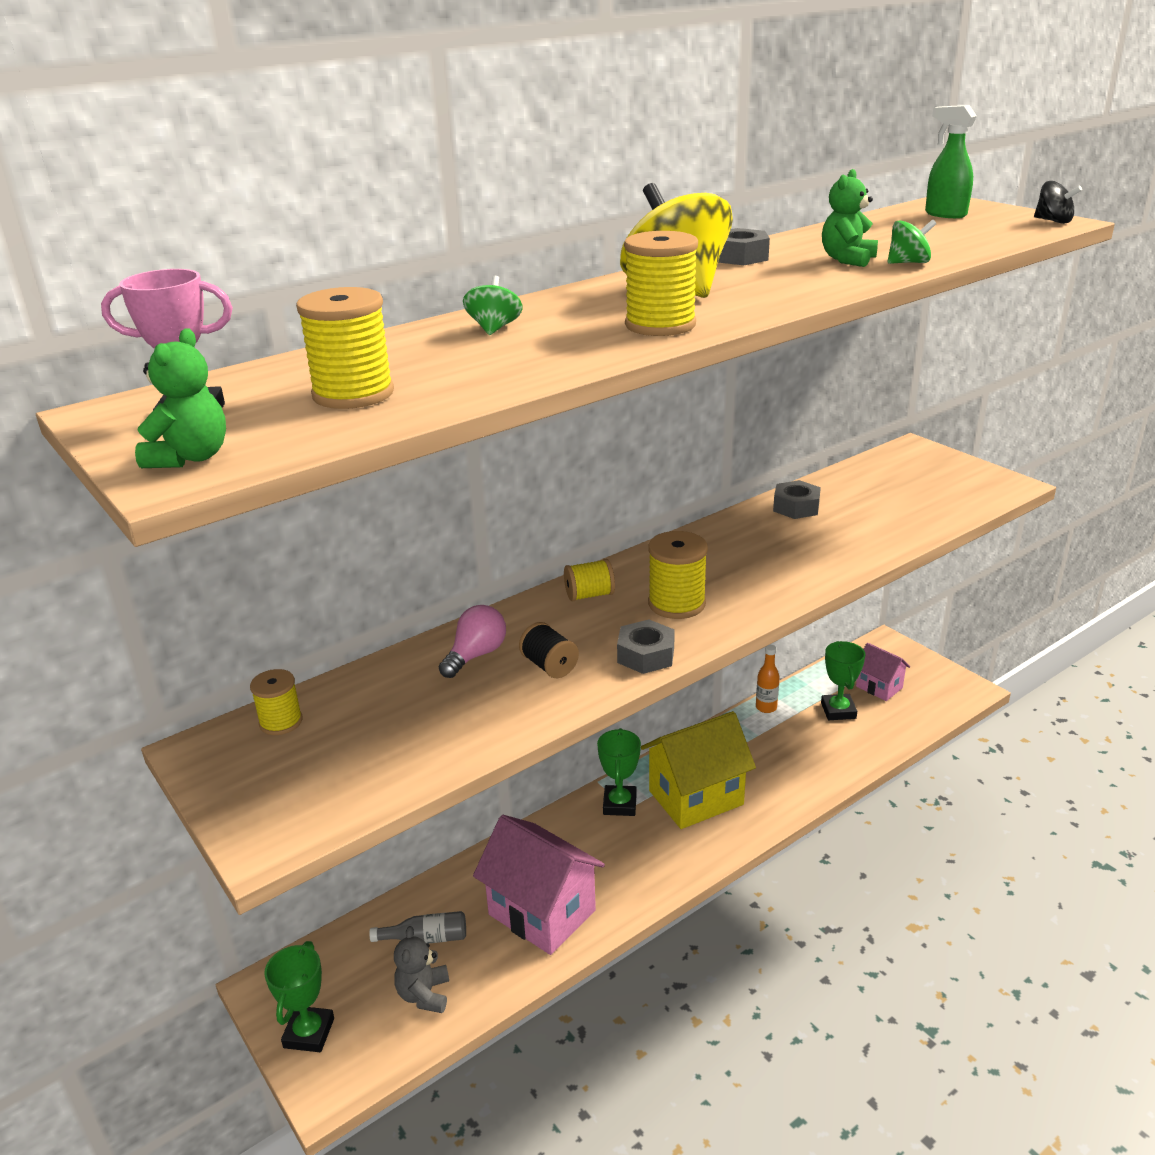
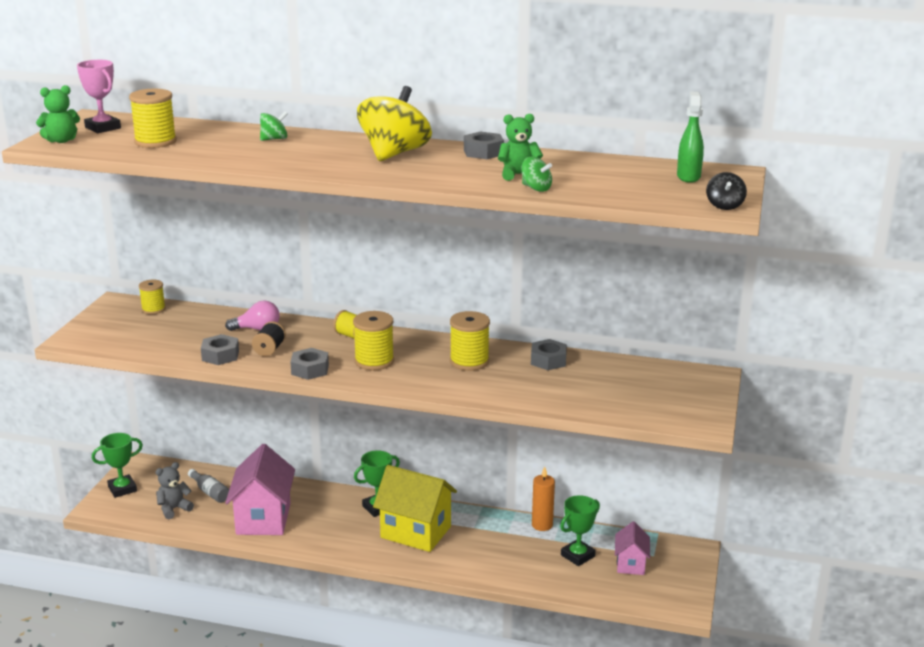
camera: 50 degrees right, 5 degrees down
yellow spool [624,231,698,336] -> yellow spool moved to [450,311,490,371]
orange bottle [756,645,780,713] -> orange candle [532,467,555,531]
none -> grey nut [201,334,239,365]

